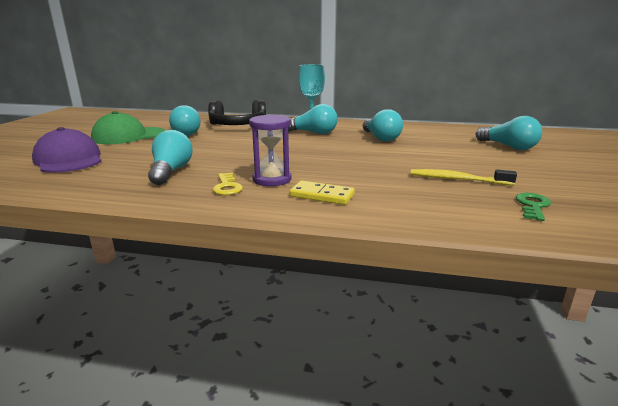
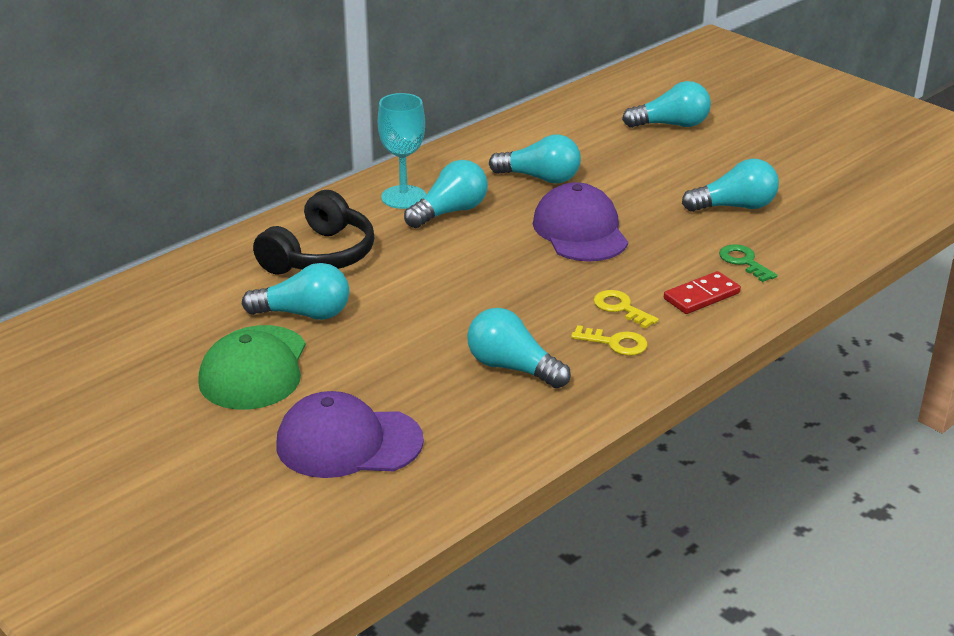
camera: 55 degrees left, 10 degrees up
purple hourglass [249,115,291,186] -> yellow key [593,290,659,329]
yellow domino [290,181,355,205] -> red domino [664,271,741,314]
yellow toothbrush [411,169,517,186] -> turquoise light bulb [682,159,779,212]
green key [516,193,551,221] -> green key moved to [719,244,777,282]
none -> purple cap [533,182,628,262]

